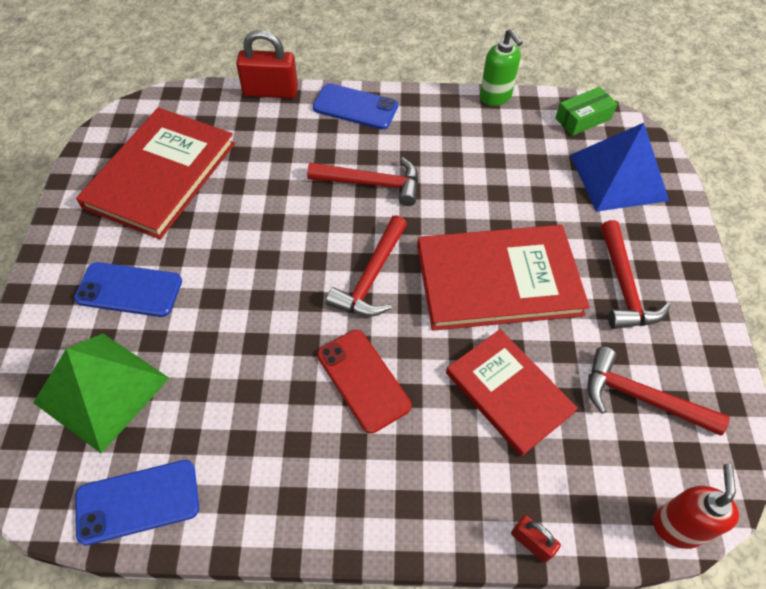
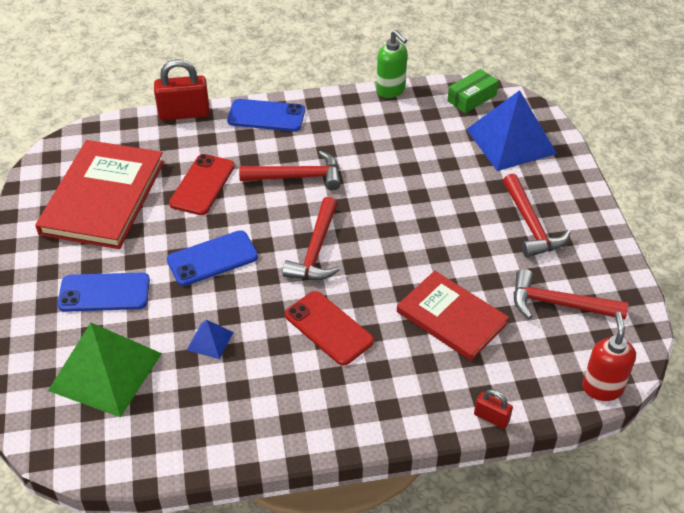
camera: 10 degrees left, 10 degrees down
blue phone [75,460,199,545] -> blue phone moved to [167,230,258,286]
red book [417,225,590,331] -> none
none -> red phone [169,154,235,215]
none -> blue pyramid [187,320,233,359]

